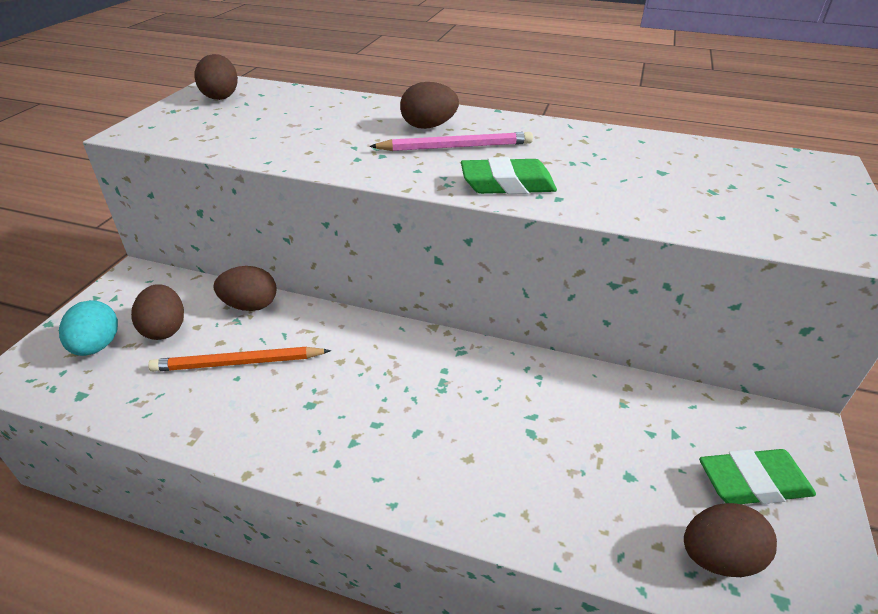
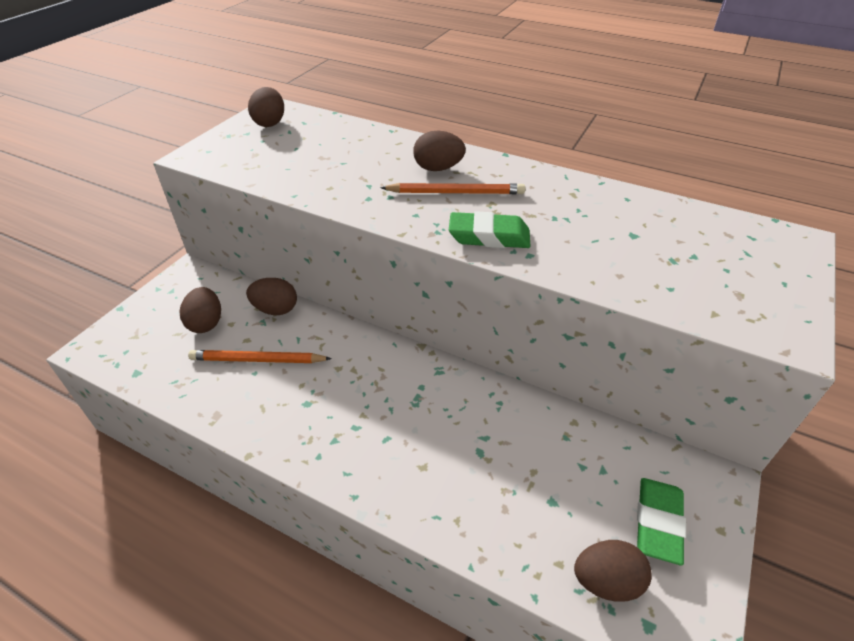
camera: 10 degrees right, 5 degrees up
turquoise egg [59,300,118,356] -> none
pink pencil [369,132,533,151] -> orange pencil [380,183,525,194]
green eraser [699,449,816,504] -> green eraser turned 75 degrees counterclockwise [637,478,686,565]

